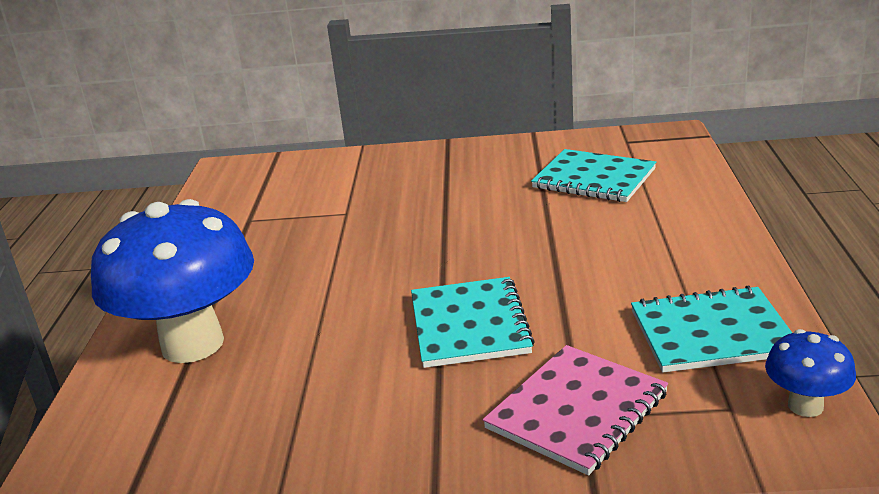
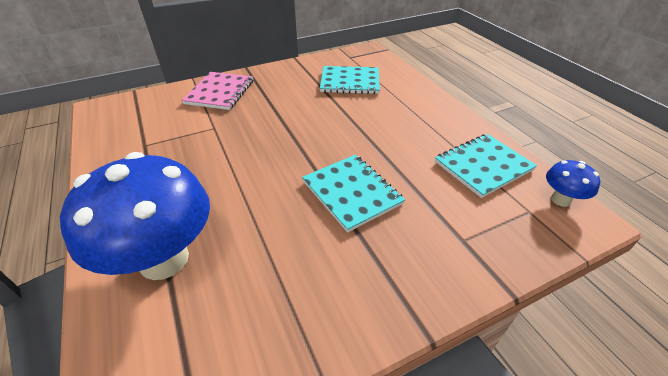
camera: 30 degrees left, 15 degrees up
pink notebook [483,345,668,476] -> pink notebook moved to [182,72,253,110]

